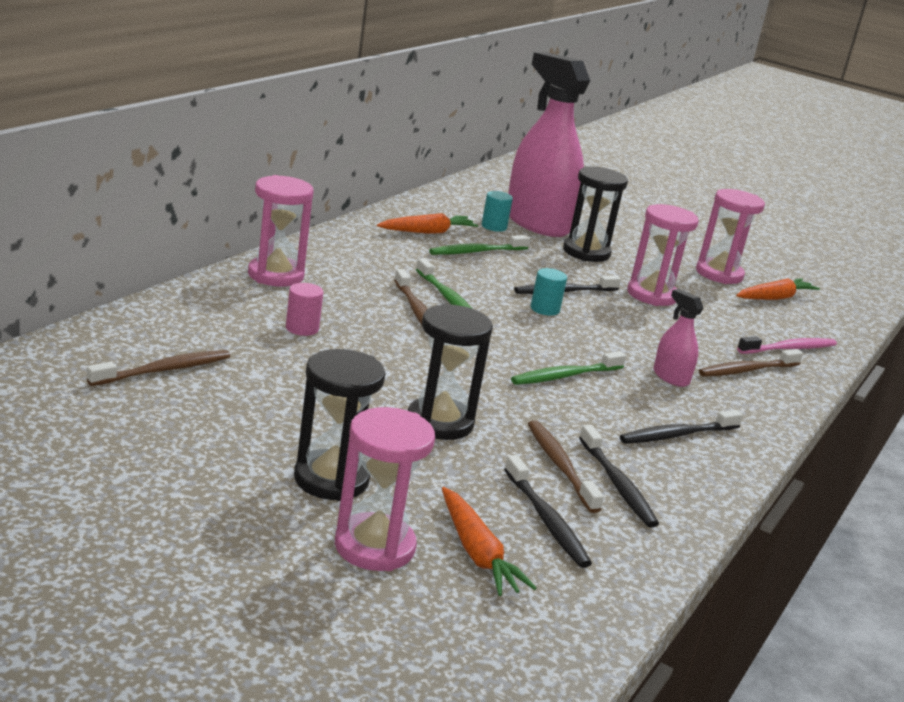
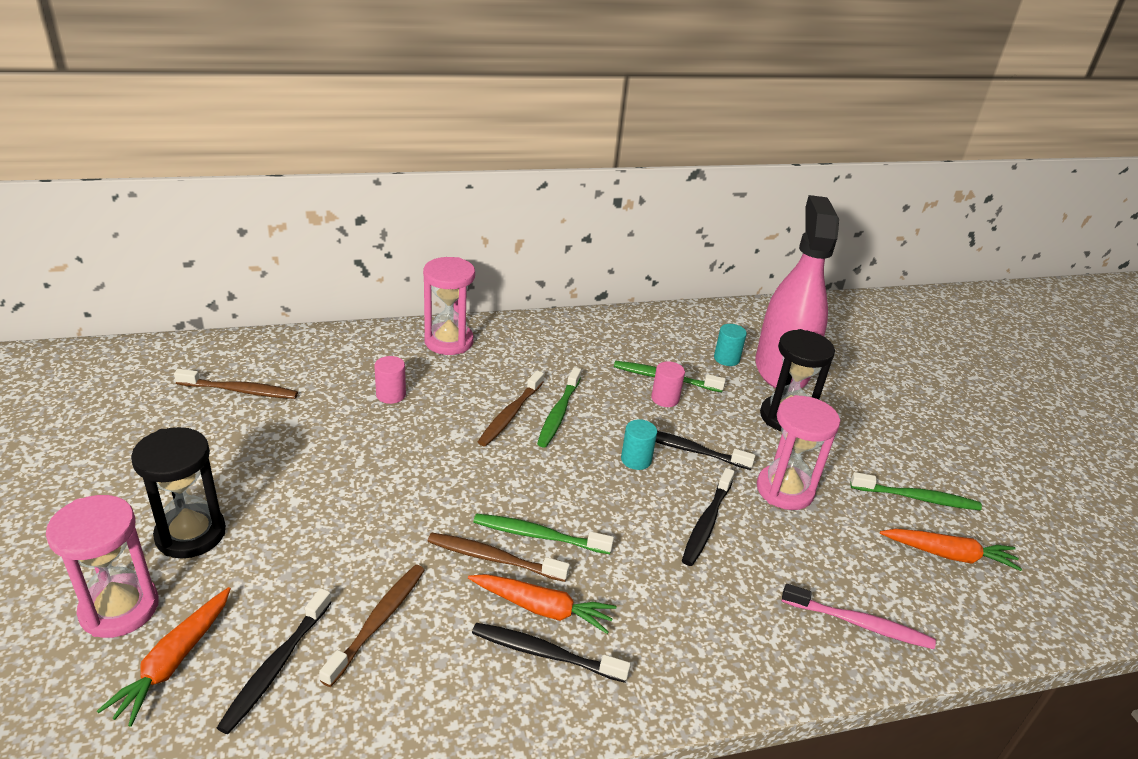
camera: 45 degrees right, 10 degrees up
orange carrot [377,213,478,234] -> orange carrot moved to [468,574,616,634]
black hourglass [408,304,493,440] -> none
black toothbrush [579,425,659,528] -> black toothbrush moved to [682,468,735,566]
pink spray bottle [654,289,703,387] -> none
pink hourglass [696,189,765,284] -> green toothbrush [850,472,982,510]
brown toothbrush [698,349,803,377] -> brown toothbrush moved to [427,533,570,582]
none -> pink cylinder [651,361,685,407]

